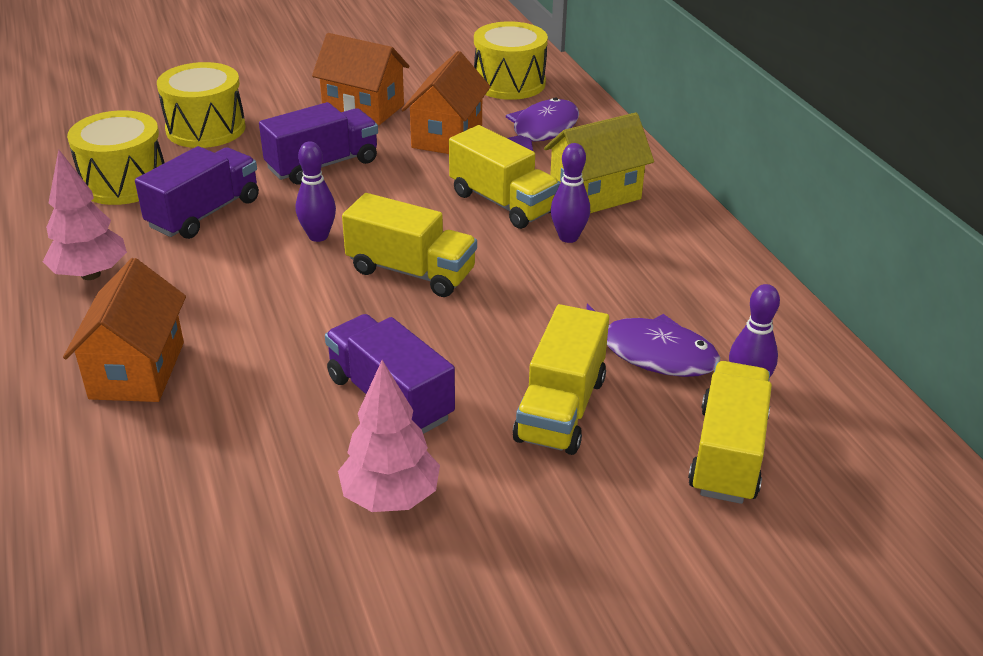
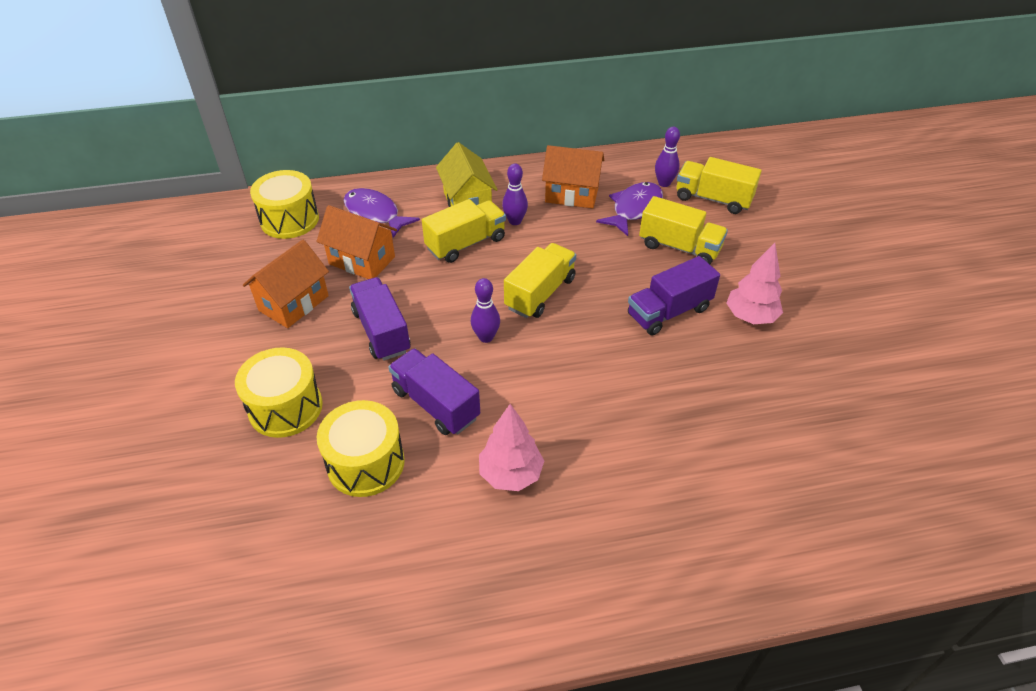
camera: 80 degrees left, 10 degrees up
orange house [63,258,186,402] -> orange house moved to [542,145,604,208]

